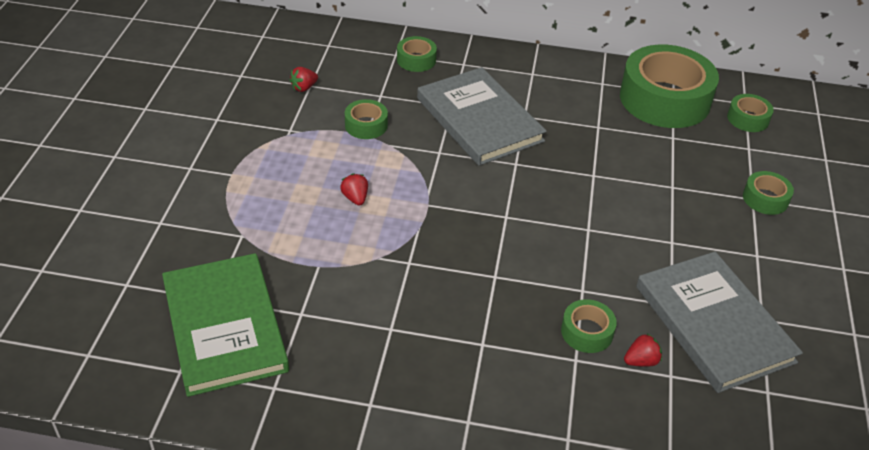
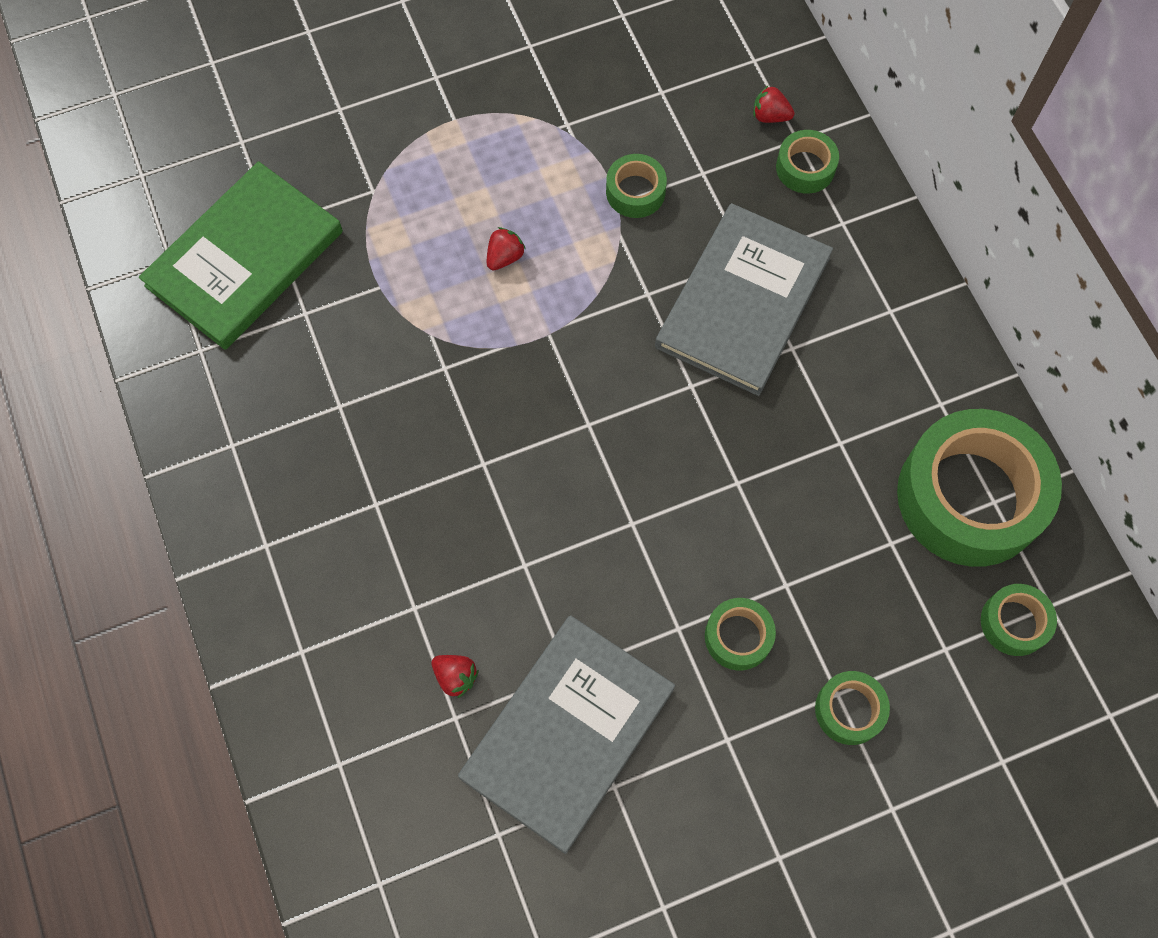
camera: 60 degrees right, 25 degrees up
red strawberry [290,67,318,92] -> red strawberry moved to [753,86,795,123]
green tape [561,299,617,353] -> green tape moved to [705,598,776,670]

